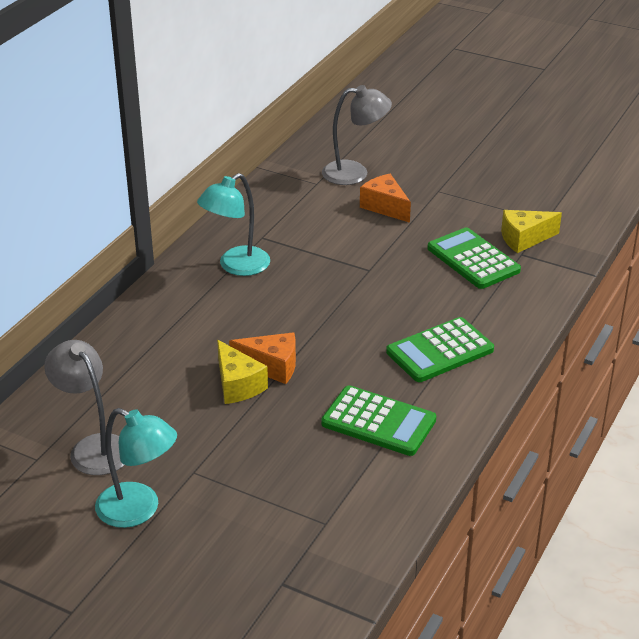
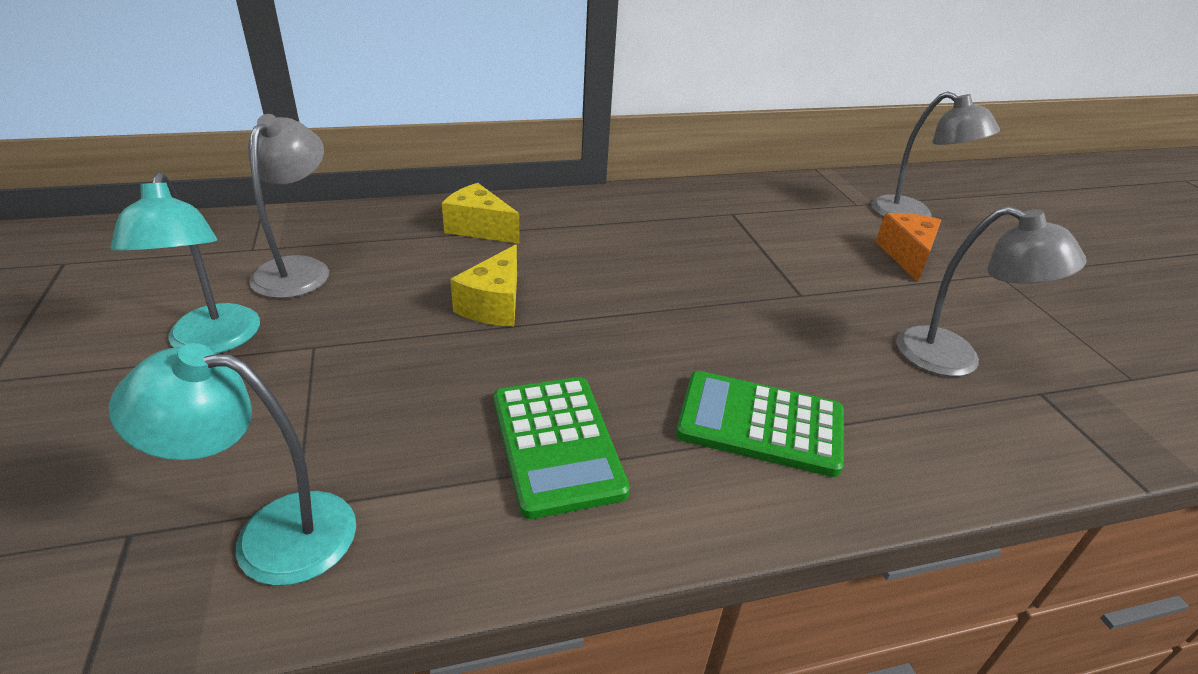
camera: 45 degrees right, 0 degrees up
turquoise lamp [197,173,270,276] -> turquoise lamp moved to [109,343,356,586]
orange cheese [229,332,296,384] -> none
green calculator [427,227,521,289] -> grey lamp [896,206,1086,377]
yellow cheese [501,210,562,253] -> yellow cheese moved to [442,183,520,244]

